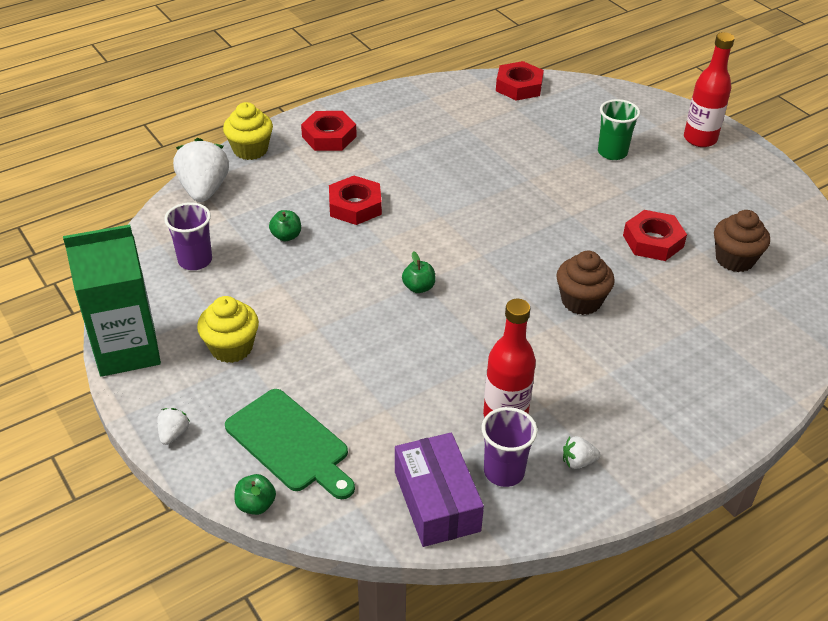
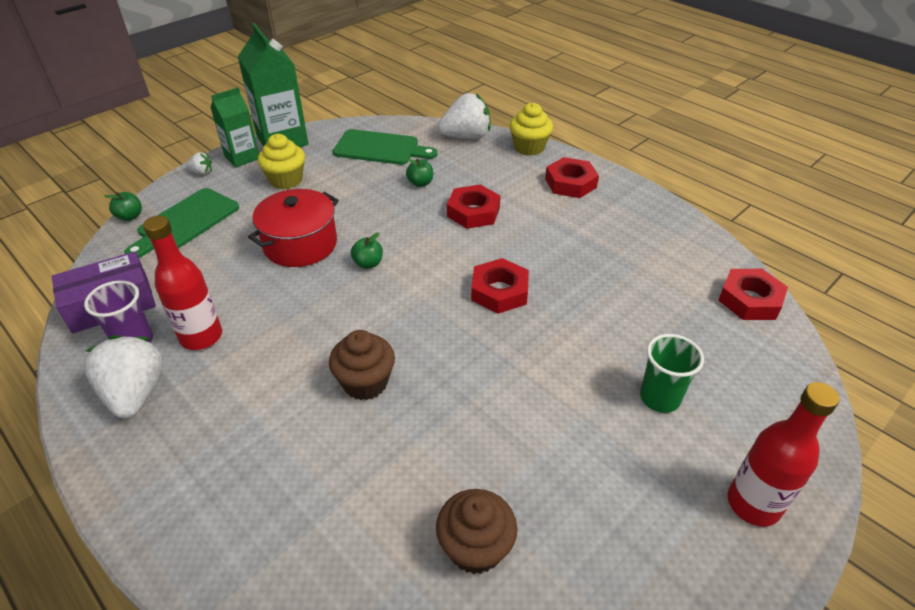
camera: 80 degrees right, 0 degrees up
purple cup [164,202,212,270] -> green cutting board [333,129,437,165]
white strawberry [563,436,600,469] -> white strawberry [84,335,163,419], size x2.19
red nut [623,210,687,261] -> red nut moved to [471,258,529,314]
none -> green carton [210,87,259,167]
none -> red pot [248,189,339,267]

